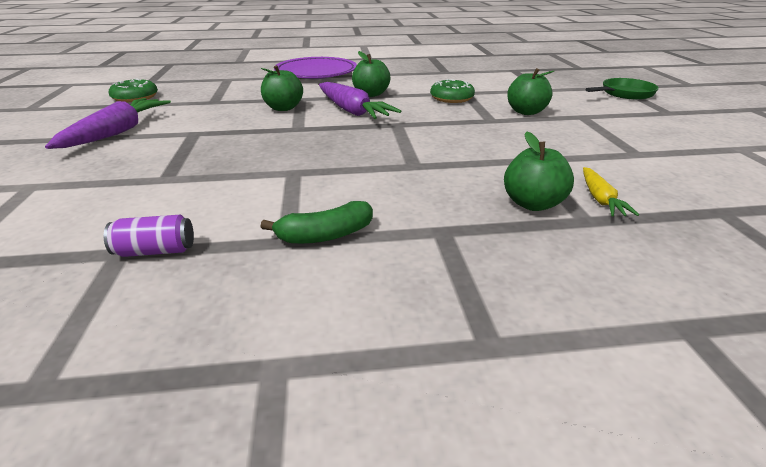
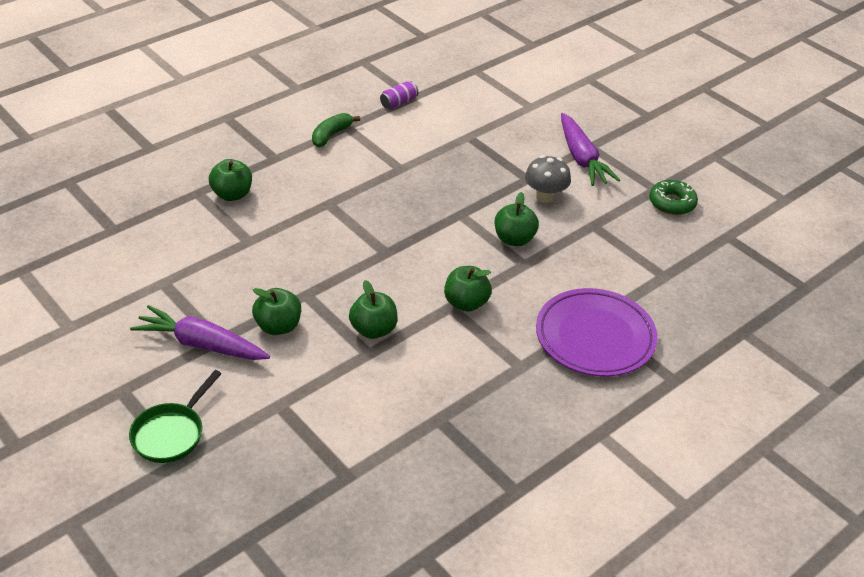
camera: 145 degrees right, 10 degrees up
purple carrot [319,82,401,119] -> purple carrot moved to [130,305,270,360]
green donut [430,79,475,103] -> green apple [349,280,398,339]
yellow carrot [583,167,639,216] -> none
none -> grey mushroom [525,155,571,203]

